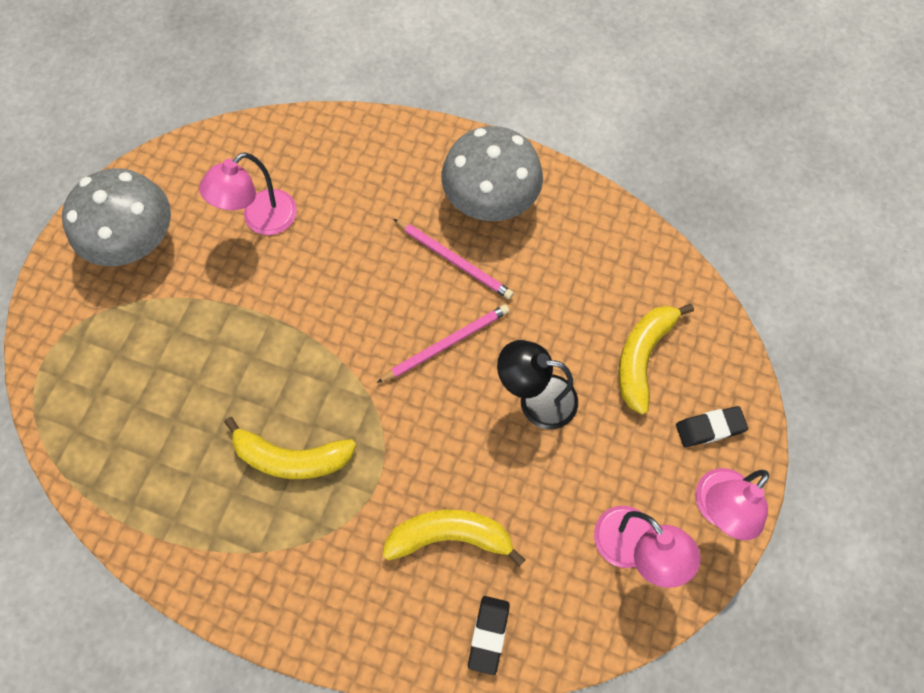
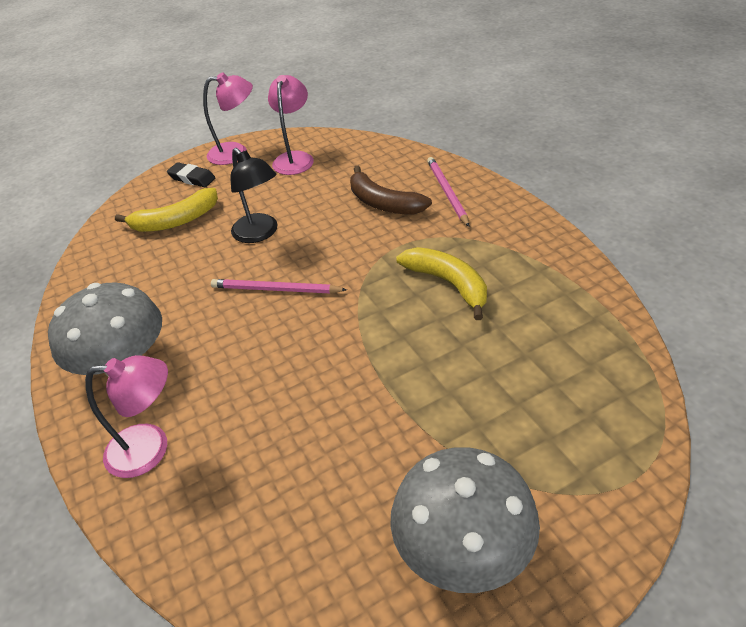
camera: 135 degrees left, 25 degrees down
pink lamp [199,152,297,235] -> pink lamp moved to [85,355,168,478]
yellow banana [383,510,525,567] -> brown banana [350,165,432,215]
pink pencil [394,219,514,299] -> pink pencil moved to [427,157,469,227]
black eraser [468,596,510,675] -> none

